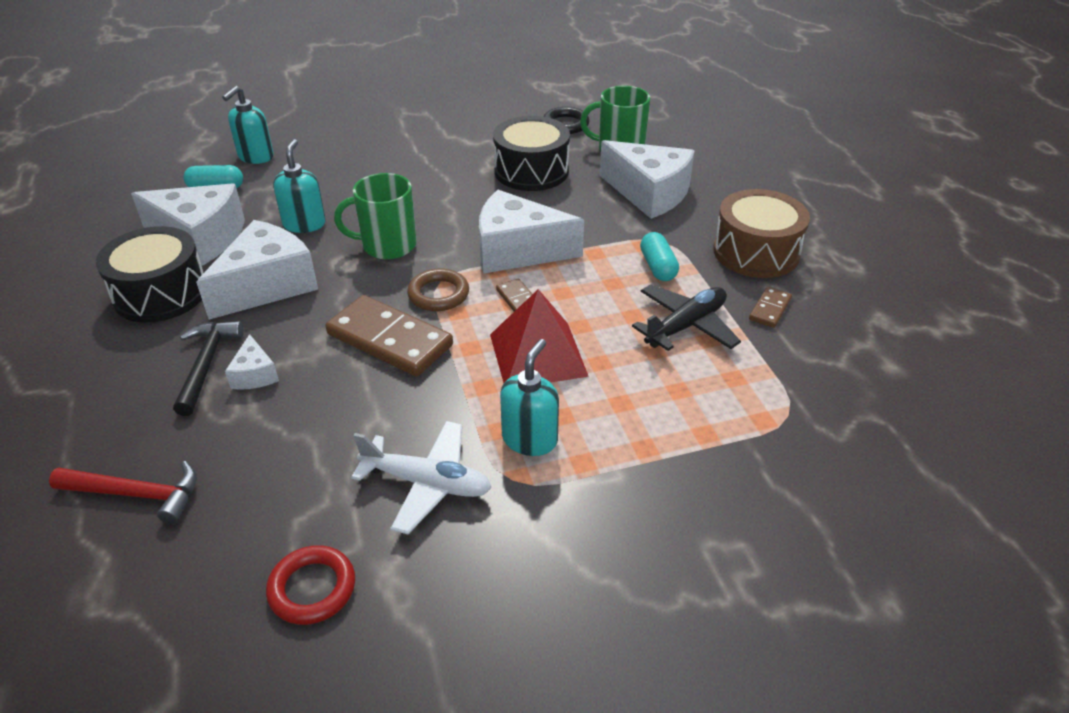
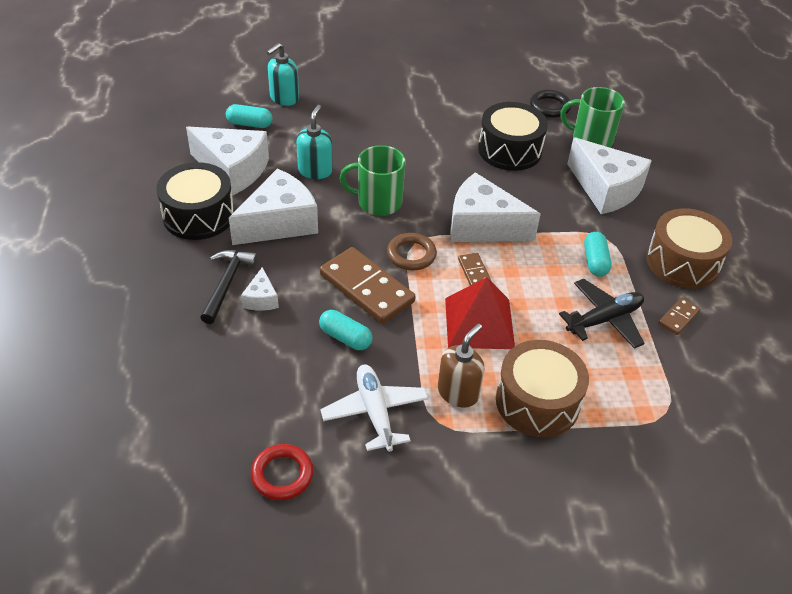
camera: 10 degrees right, 5 degrees up
red hammer [49,461,197,524] -> none
white plane [351,421,491,534] -> white plane turned 135 degrees counterclockwise [320,365,429,452]
turquoise soap dispenser [500,339,559,456] -> brown soap dispenser [438,324,485,407]
none -> turquoise capsule [319,310,373,350]
none -> brown drum [496,340,589,437]

